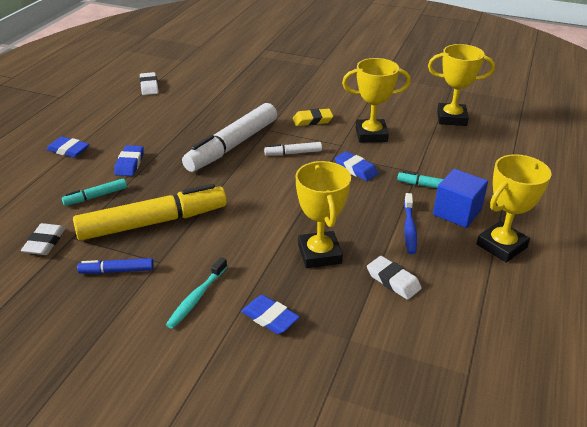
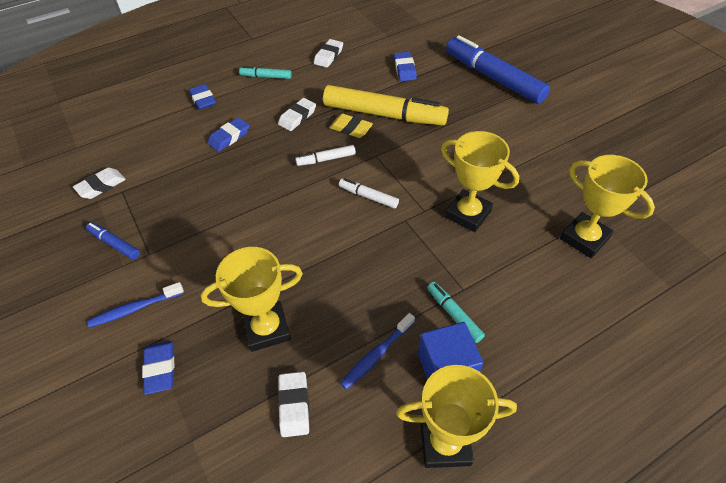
camera: 40 degrees right, 15 degrees up
turquoise marker [62,178,127,206] -> turquoise marker moved to [239,66,292,79]
yellow marker [73,184,227,241] -> yellow marker moved to [323,85,449,125]
turquoise toothbrush [166,257,227,329] -> blue toothbrush [87,282,184,328]
white marker [182,103,277,172] -> white marker [295,145,356,166], size x0.45
yellow eraser [293,109,333,126] -> yellow eraser moved to [329,113,373,138]
yellow trophy [296,161,351,268] -> yellow trophy turned 45 degrees clockwise [201,247,303,352]
blue eraser [335,151,378,181] -> blue eraser moved to [394,52,417,81]
none -> white eraser [278,98,316,131]
none -> blue marker [446,35,550,104]

